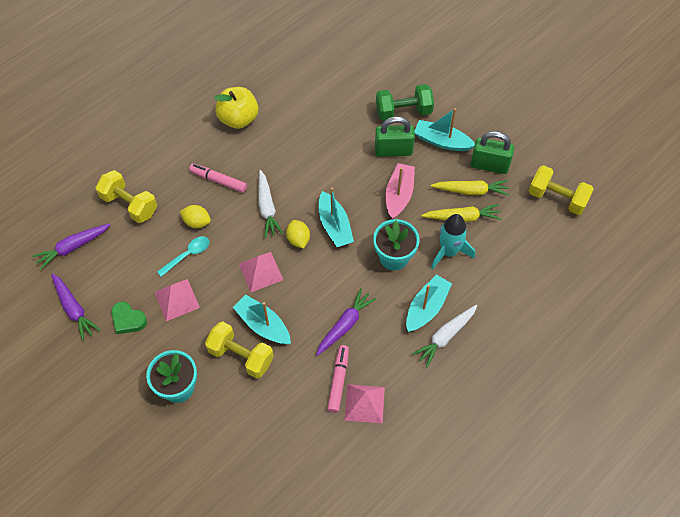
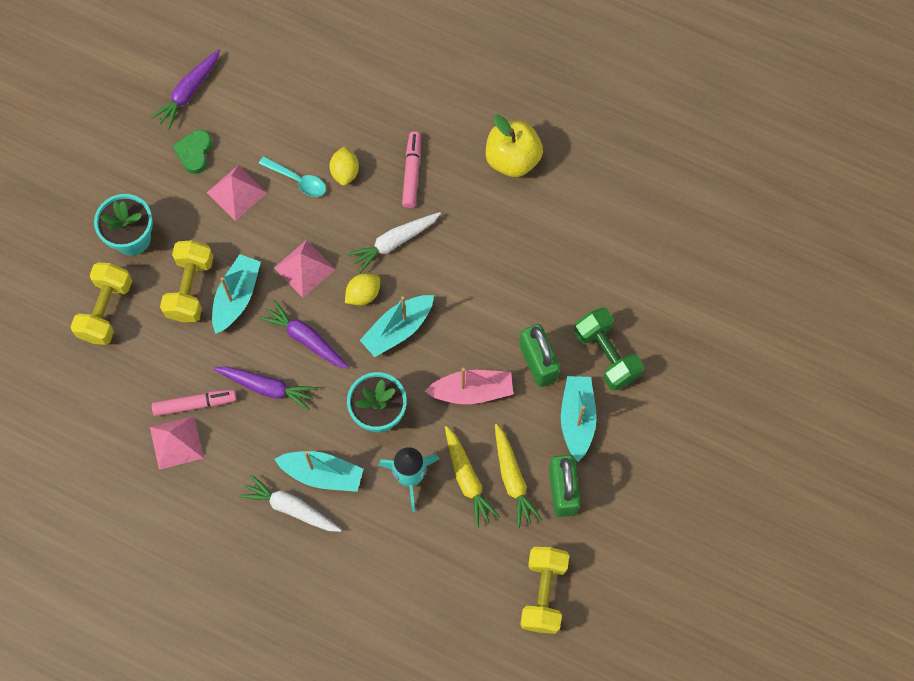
camera: 70 degrees right, 10 degrees up
purple carrot [32,223,111,270] -> purple carrot moved to [259,300,349,369]
yellow dumbbell [96,170,157,223] -> yellow dumbbell moved to [71,263,132,345]

